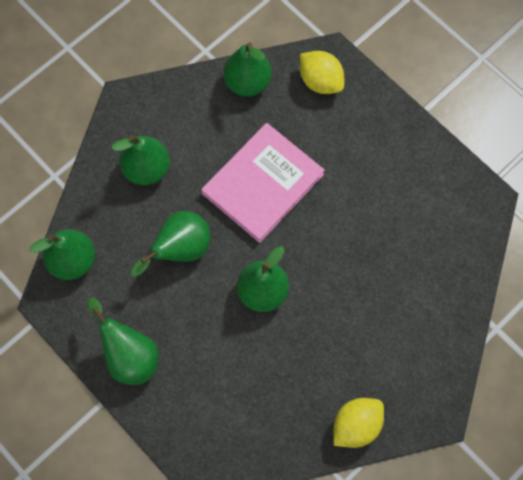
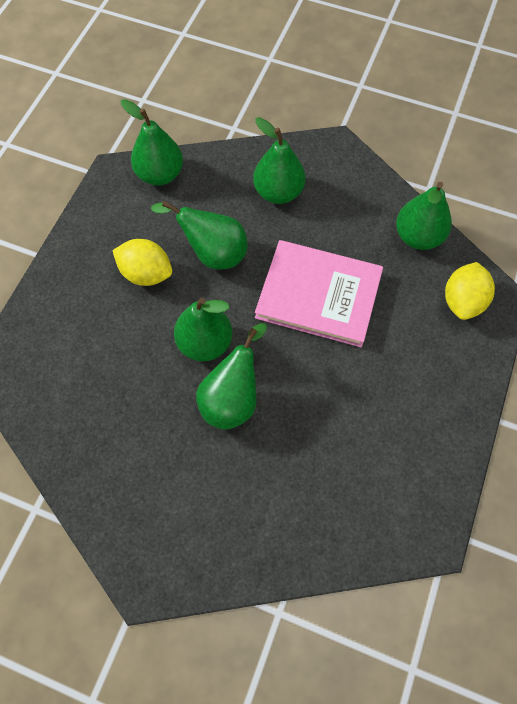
camera: 65 degrees right, 5 degrees down
green pear [88,297,159,385] -> green pear moved to [196,323,267,430]
yellow lemon [334,398,384,448] -> yellow lemon moved to [112,239,172,286]

